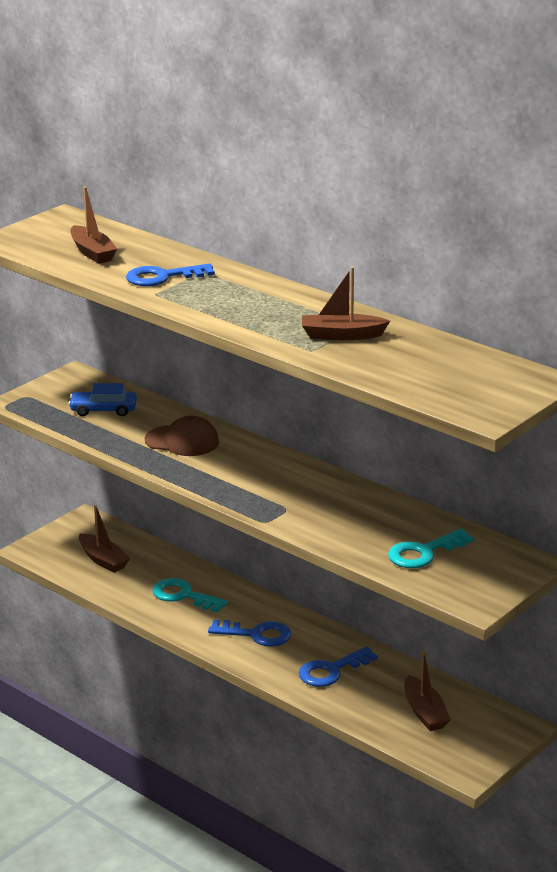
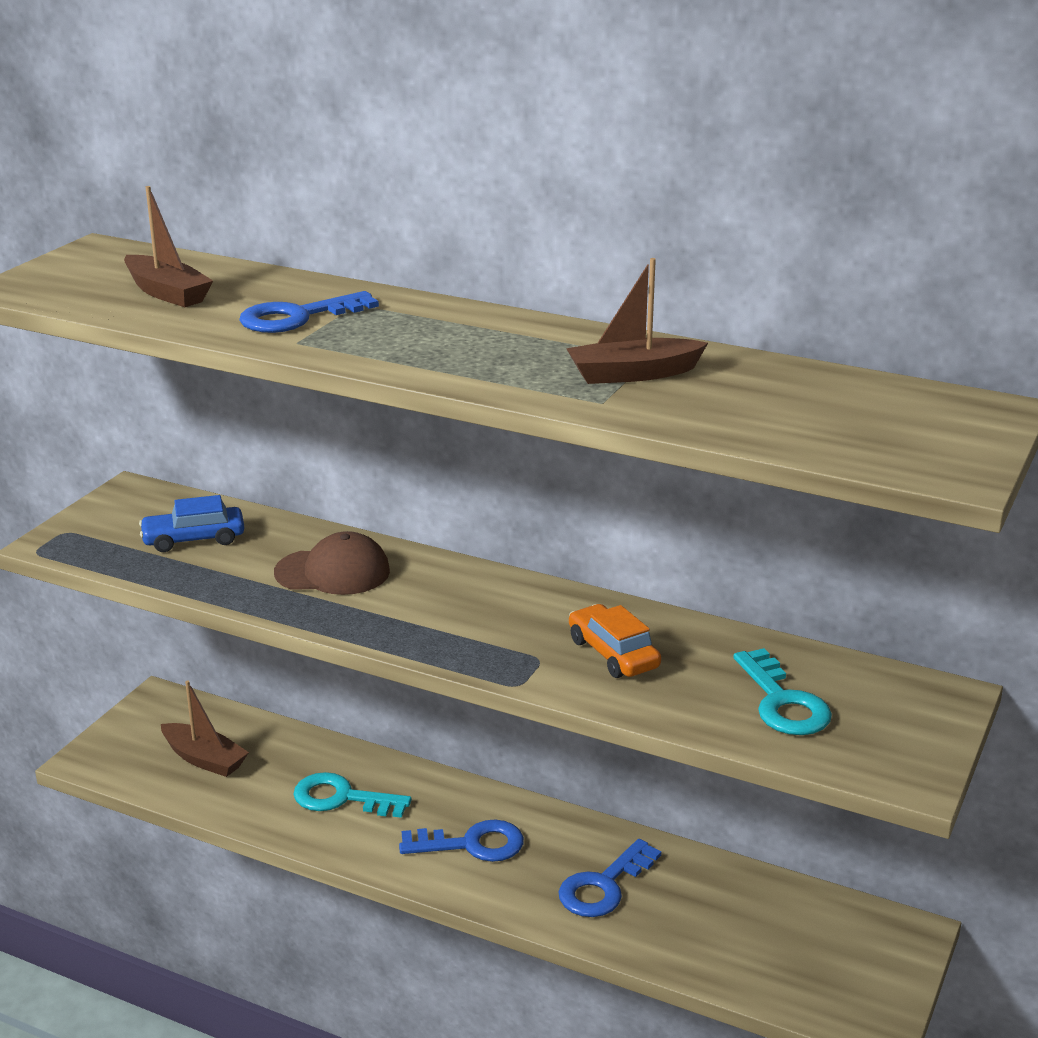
camera: 15 degrees left, 0 degrees up
turquoise key [388,528,474,568] -> turquoise key turned 60 degrees counterclockwise [733,648,832,735]
brown boat [405,650,451,731] -> none
none -> orange car [569,604,661,678]

